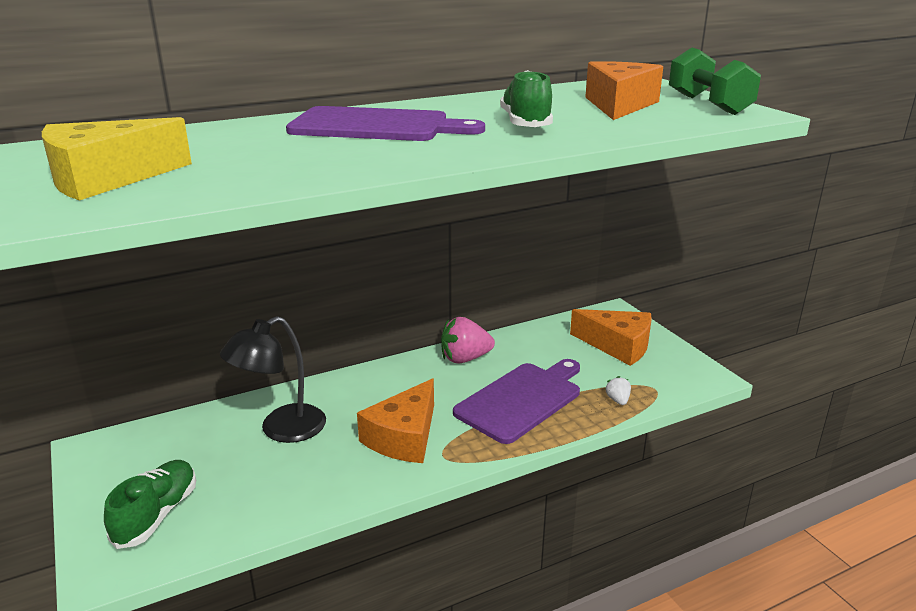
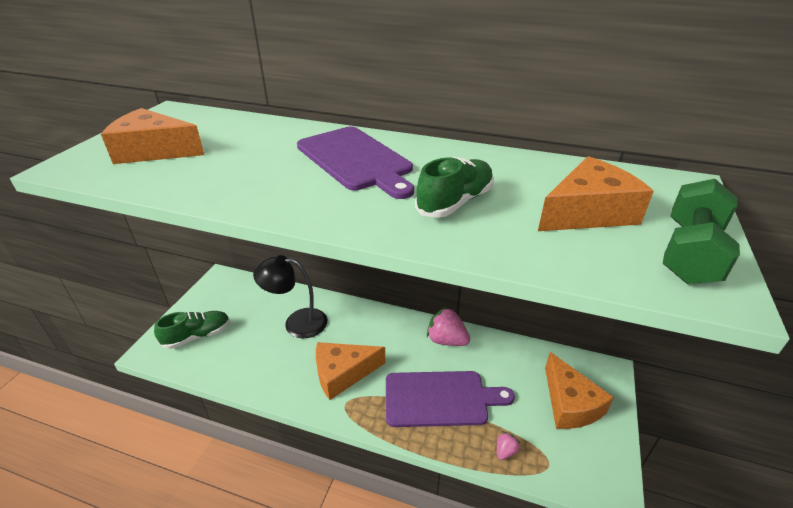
camera: 45 degrees right, 10 degrees up
yellow cheese [42,117,192,201] -> orange cheese [101,108,204,164]
white strawberry [606,376,631,405] -> pink strawberry [497,432,520,460]

